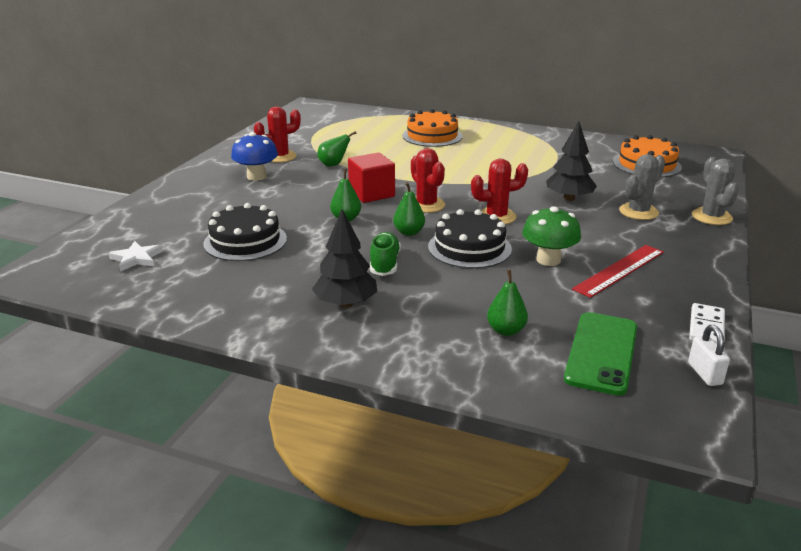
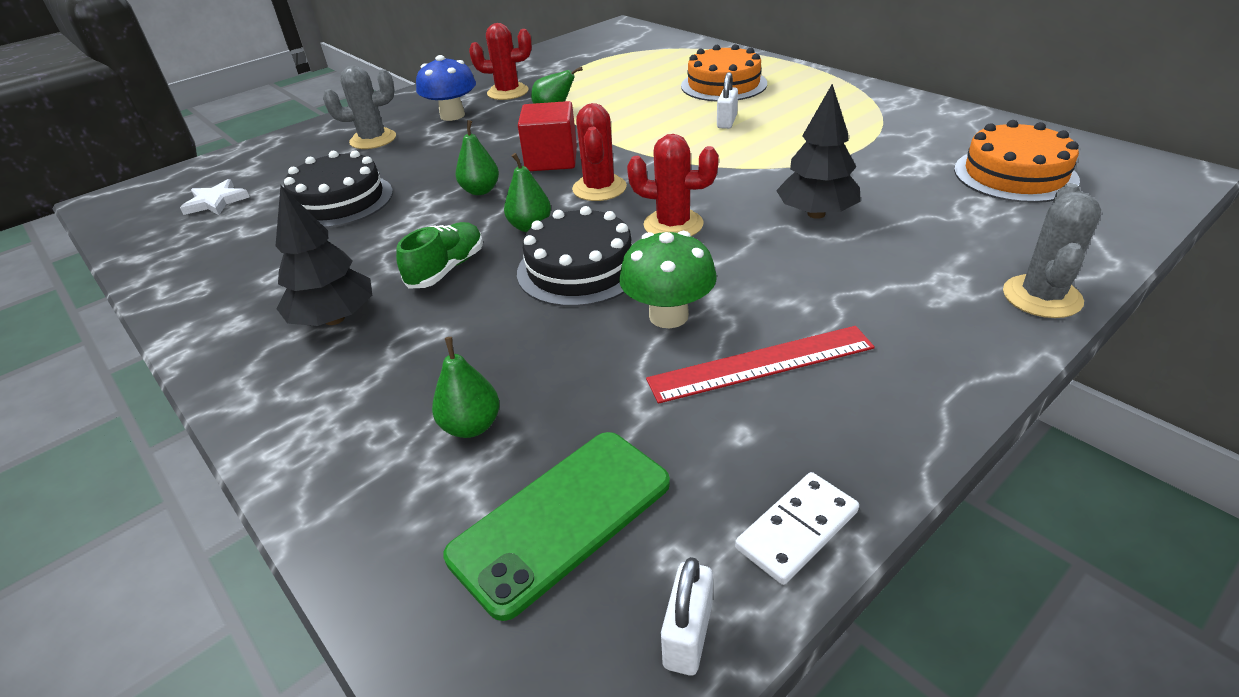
camera: 30 degrees right, 10 degrees up
grey cactus [619,154,665,220] -> grey cactus moved to [323,65,396,149]
none -> white padlock [717,72,738,129]

